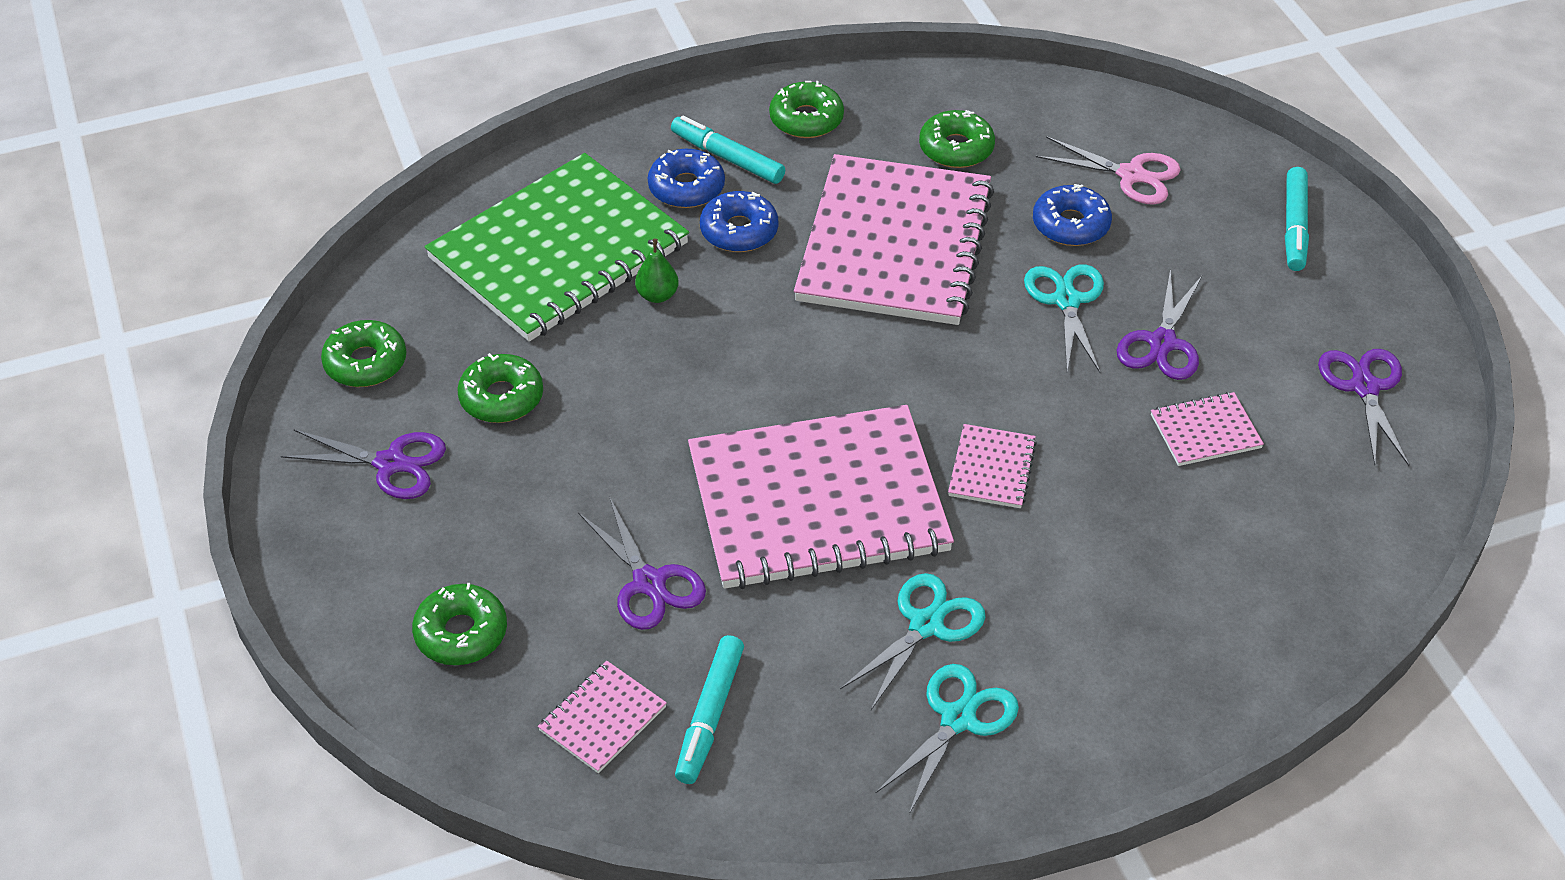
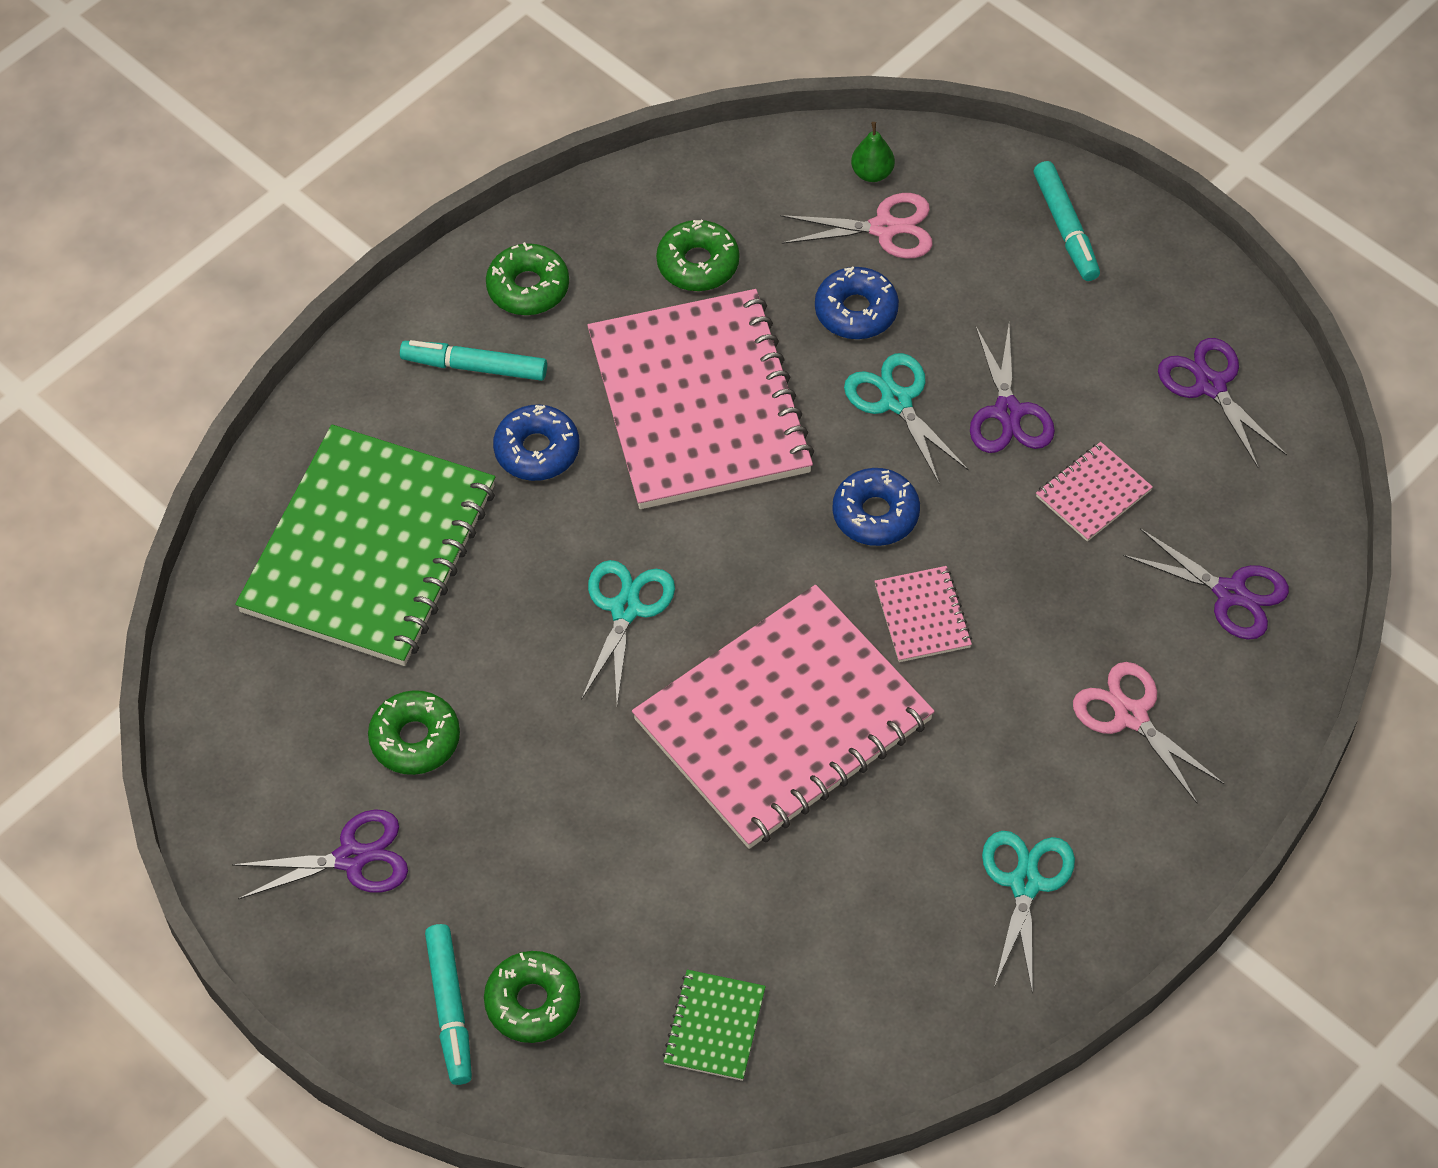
camera: 25 degrees left, 10 degrees up
green donut [321,320,406,387] -> none
pink notebook [538,661,667,773] -> green notebook [663,970,766,1081]
purple scissors [578,496,706,630] -> purple scissors moved to [1123,528,1289,640]
green pear [635,239,679,303] -> green pear moved to [851,122,895,182]
blue donut [648,149,725,208] -> blue donut moved to [832,468,920,546]
turquoise marker [675,635,744,784] -> turquoise marker moved to [425,924,472,1085]
turquoise scissors [840,573,986,710] -> turquoise scissors moved to [581,560,675,704]
none -> pink scissors [1073,662,1224,803]

